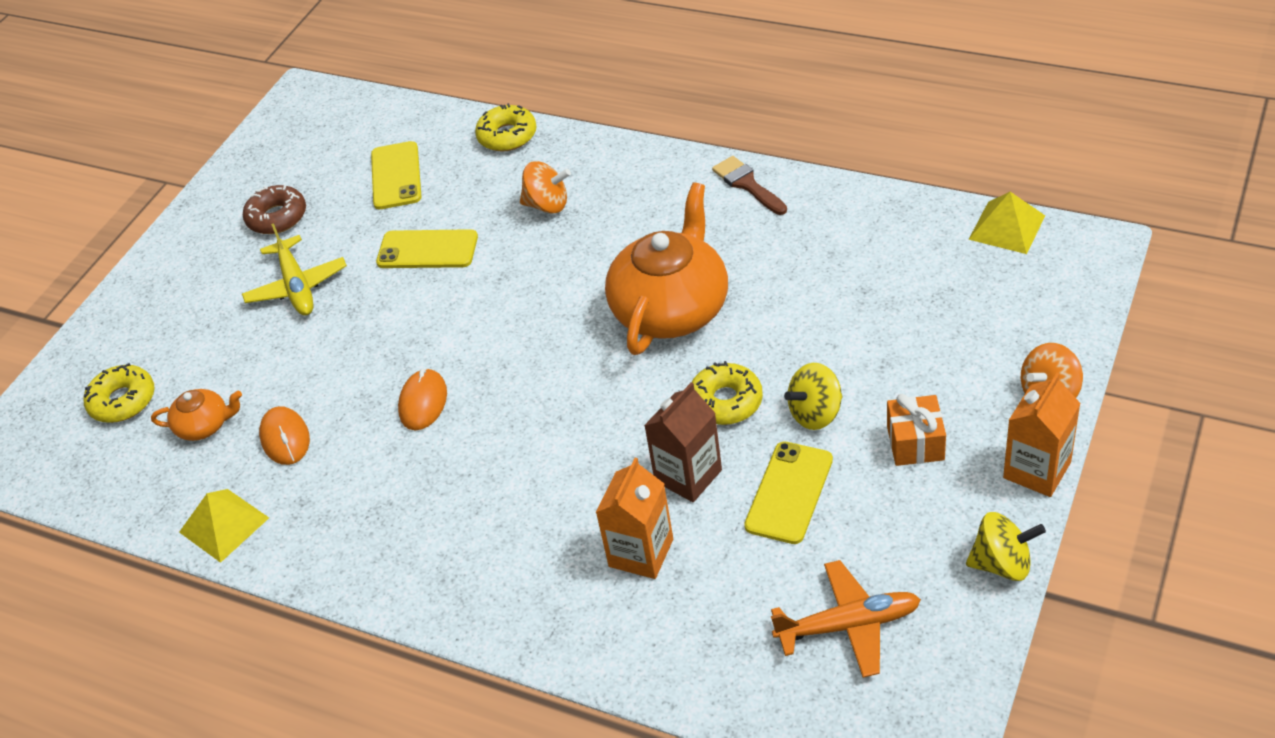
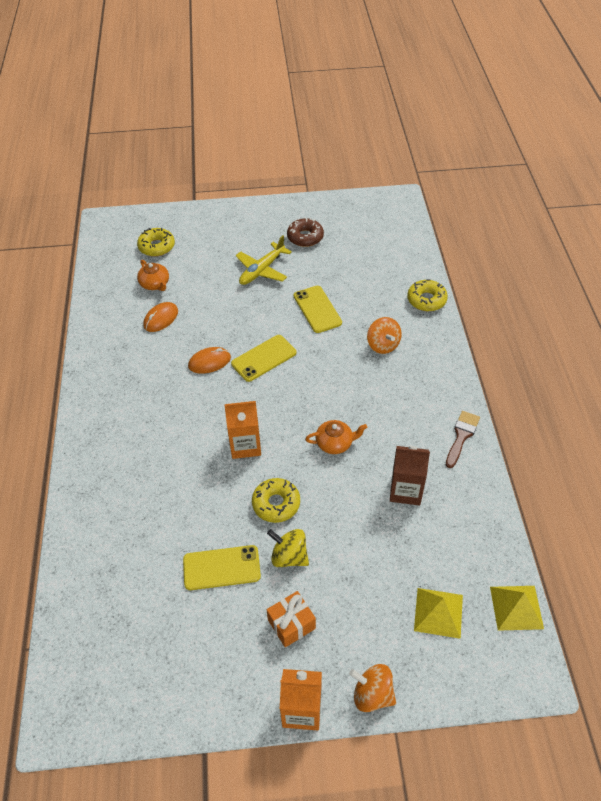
camera: 55 degrees right, 5 degrees up
yellow pyramid [179,489,269,563] -> yellow pyramid moved to [414,588,463,639]
yellow phone [371,141,422,209] -> yellow phone moved to [231,335,296,382]
orange carton [596,458,673,579] -> orange carton moved to [224,401,261,459]
orange teapot [605,183,728,355] -> orange teapot [305,420,367,454], size x0.47
brown carton [644,382,722,502] -> brown carton moved to [390,446,430,506]
orange plane [771,560,921,678] -> none
yellow spinning top [966,512,1046,581] -> none

